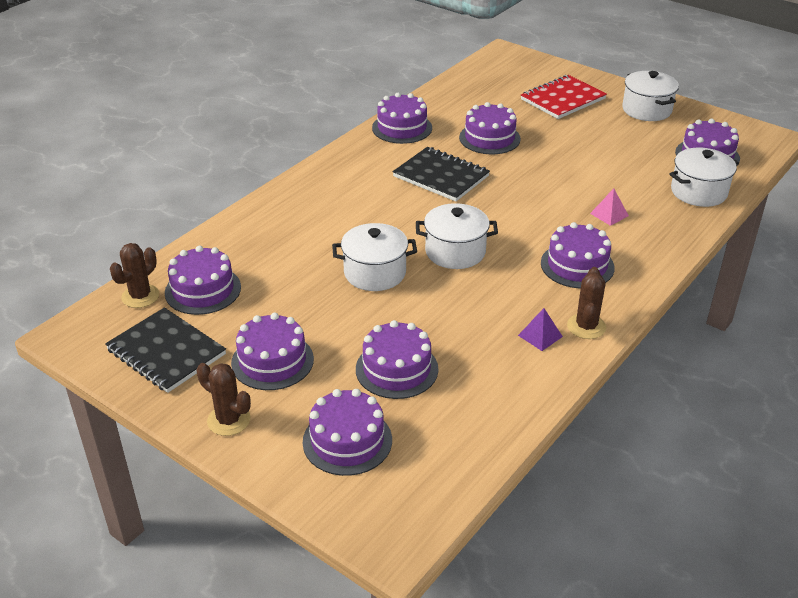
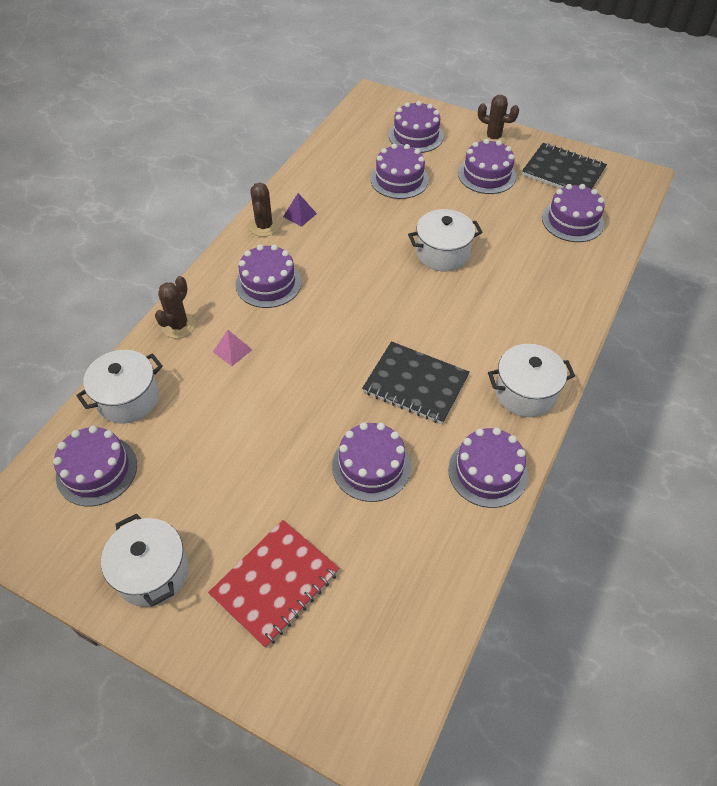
camera: 170 degrees right, 15 degrees up
brown cactus [110,243,159,308] -> brown cactus moved to [155,276,196,338]
white pot [416,203,498,269] -> white pot moved to [488,344,575,417]

